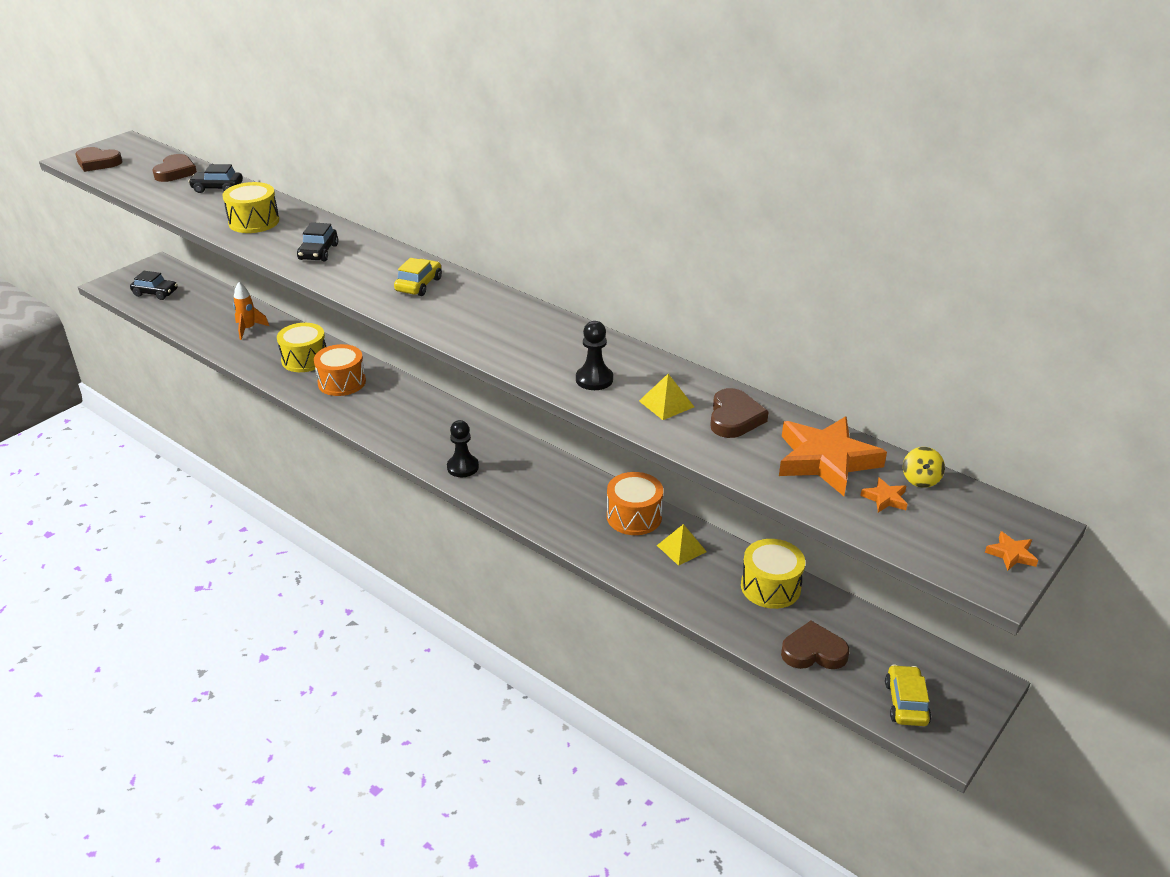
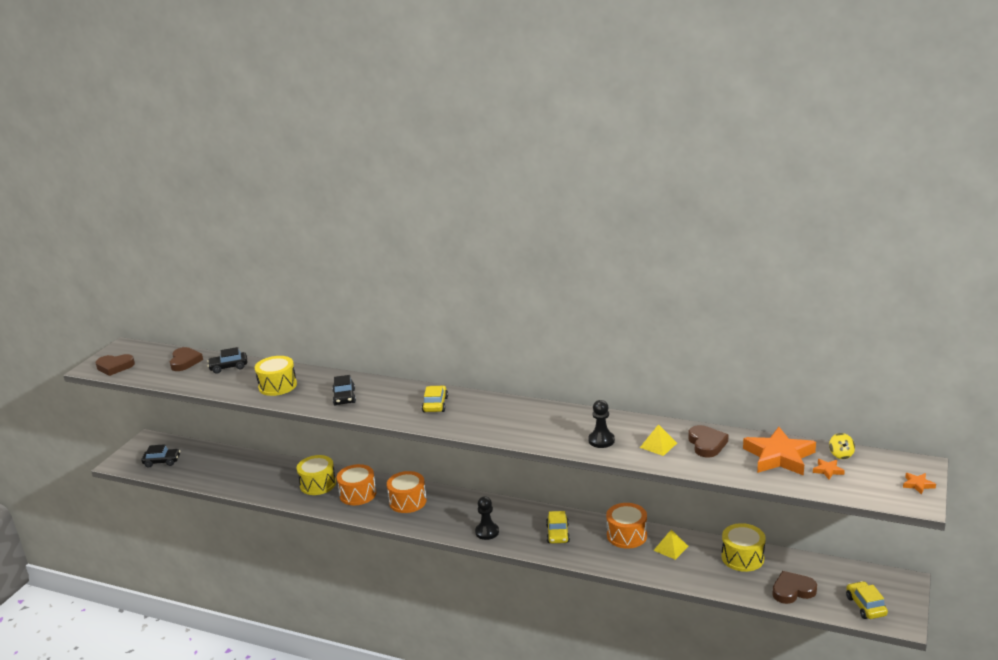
camera: 15 degrees left, 10 degrees down
orange rocket [233,282,269,340] -> none
none -> orange drum [387,471,427,513]
none -> yellow car [546,511,570,543]

